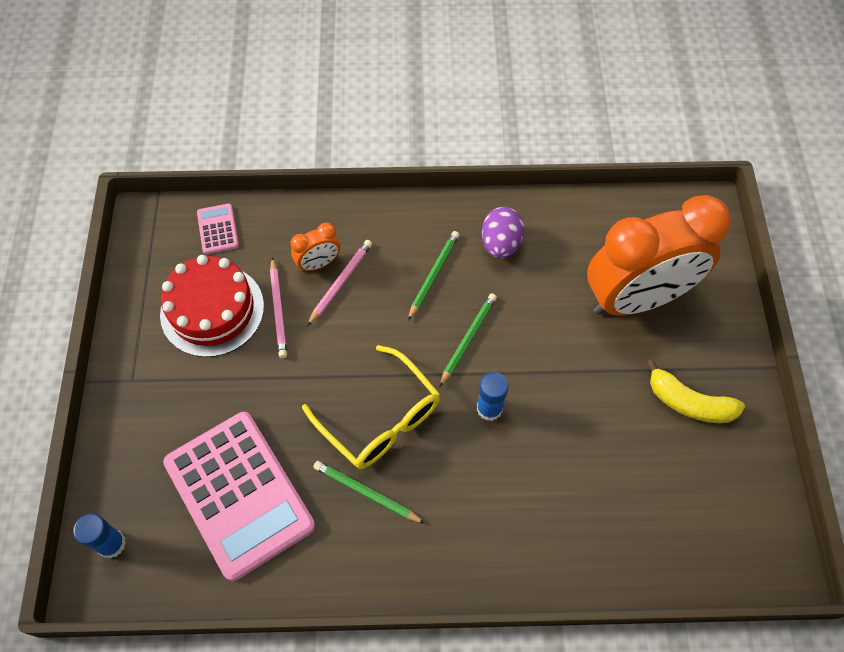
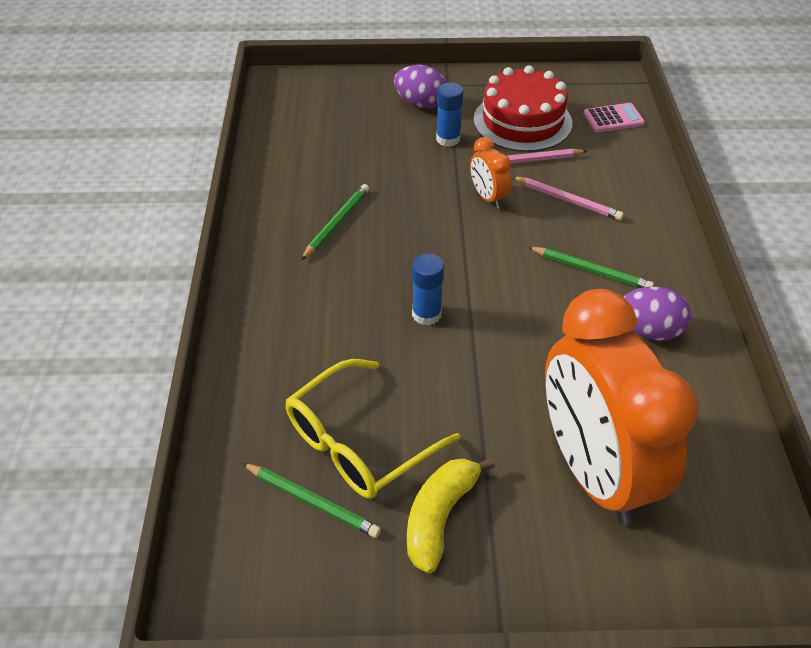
camera: 90 degrees right, 15 degrees down
blue glue stick [73,513,126,558] -> blue glue stick moved to [436,83,463,147]
pink calculator [163,412,315,581] -> none
orange clock [290,222,340,272] -> orange clock moved to [470,137,511,208]
yellow glasses [302,345,440,469] -> yellow glasses moved to [286,359,460,499]
green pencil [439,293,497,387] -> green pencil moved to [242,463,381,538]
none -> purple egg [394,65,446,109]

